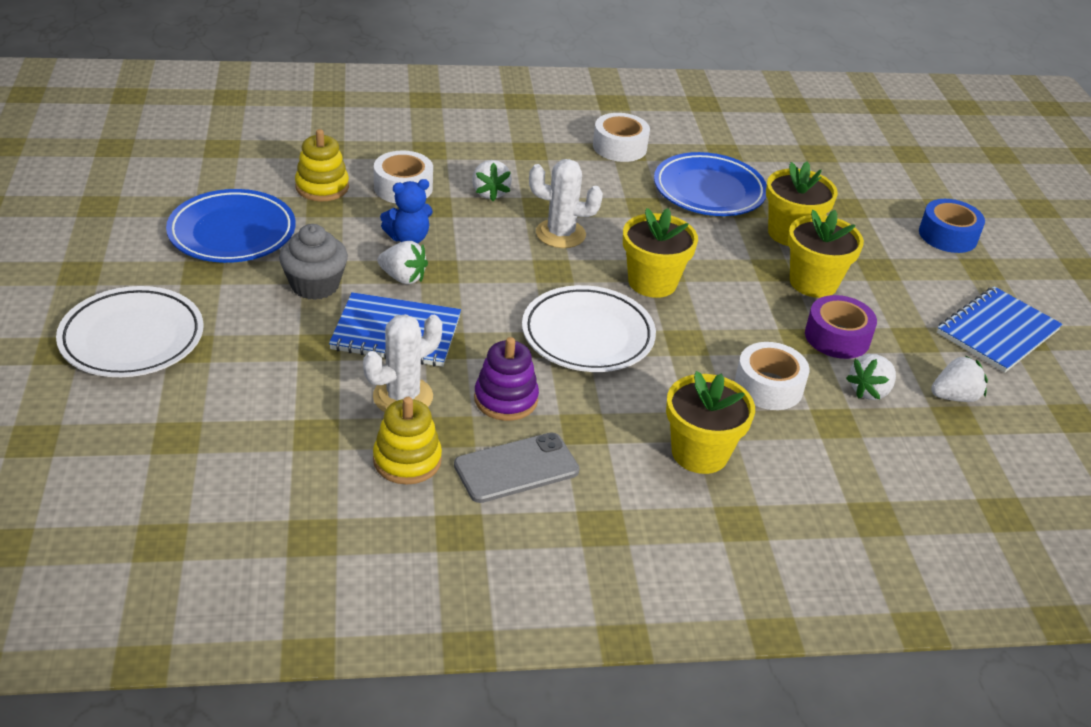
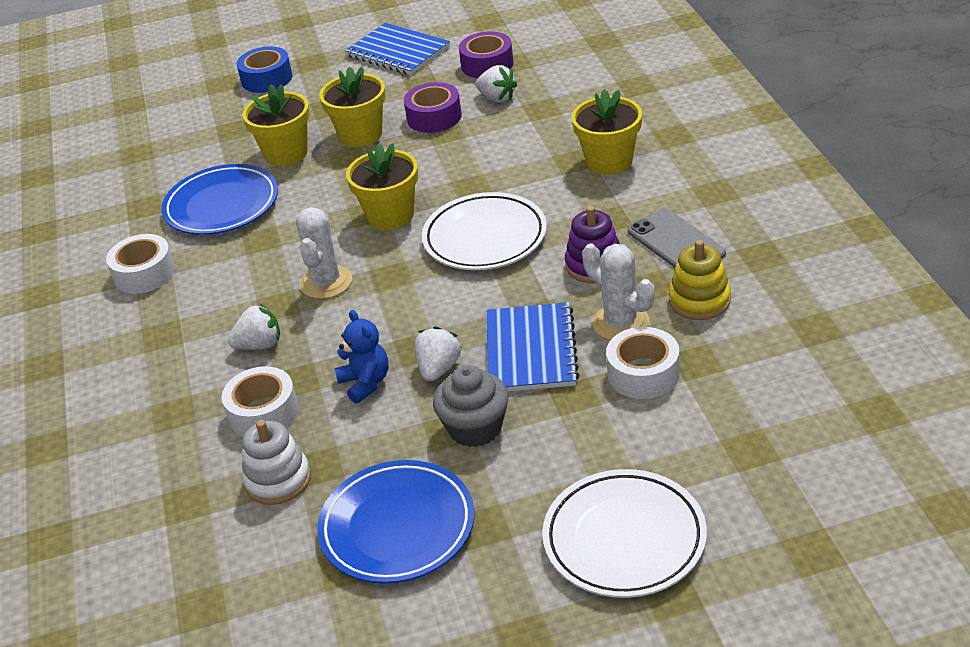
camera: 90 degrees left, 0 degrees up
yellow stacking toy [295,129,349,201] -> white stacking toy [242,420,311,505]
white tape [735,342,809,410] -> white tape moved to [606,327,680,399]
white strawberry [931,355,988,402] -> purple tape [459,32,513,78]

